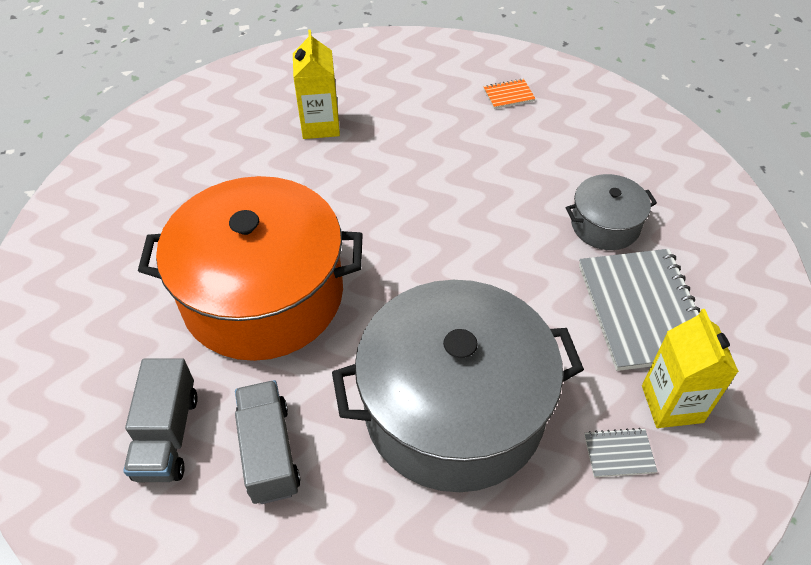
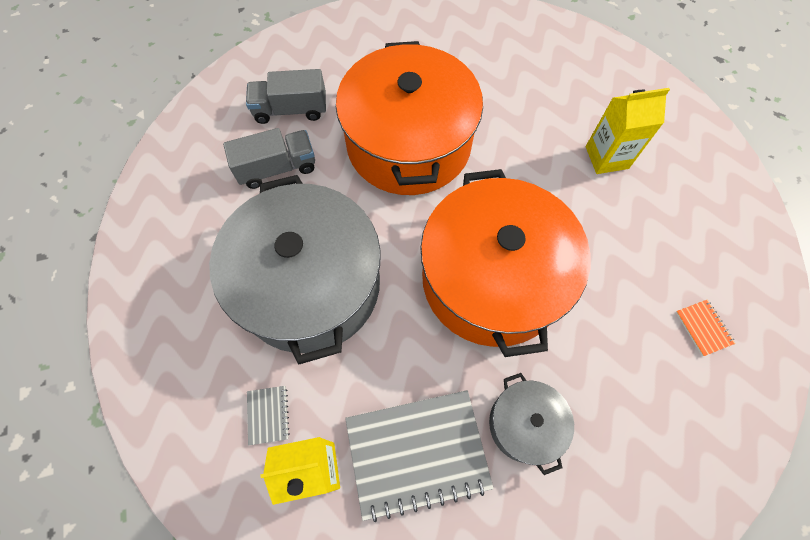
camera: 85 degrees right, 15 degrees up
none -> orange pot [420,169,591,357]

